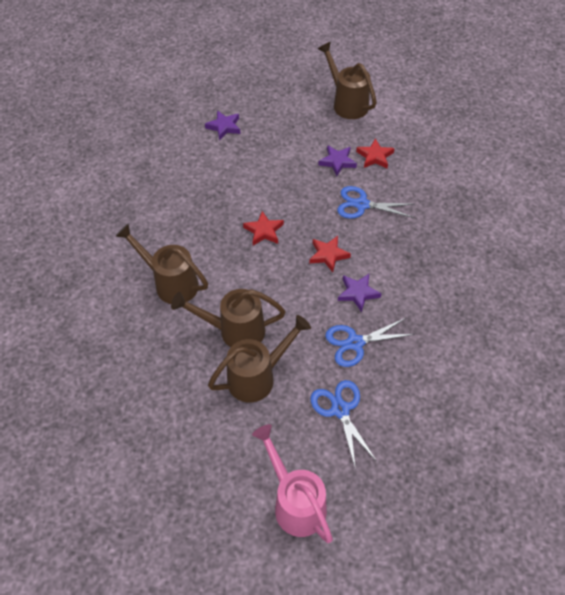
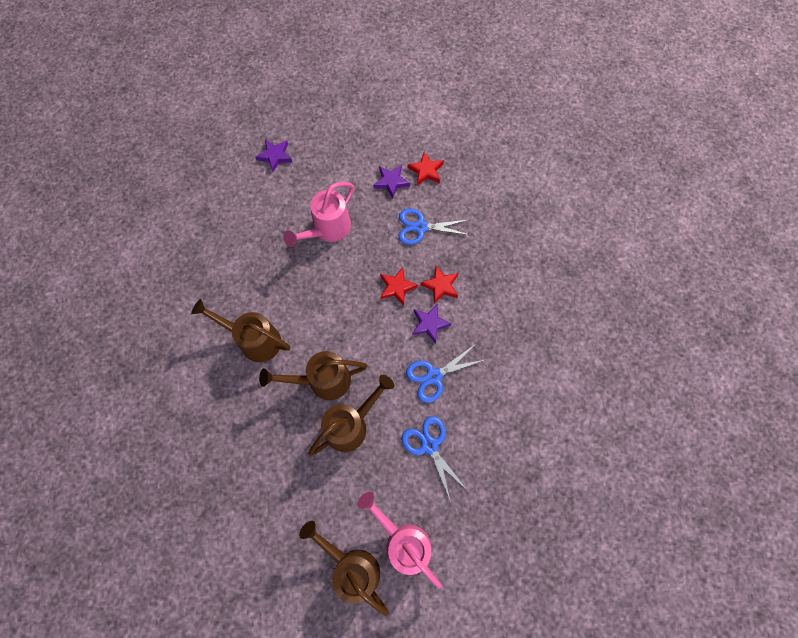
camera: 10 degrees left, 15 degrees up
red star [243,211,284,245] -> red star moved to [421,266,458,303]
brown watering can [318,42,377,119] -> brown watering can moved to [299,521,389,616]
none -> pink watering can [283,182,354,247]

